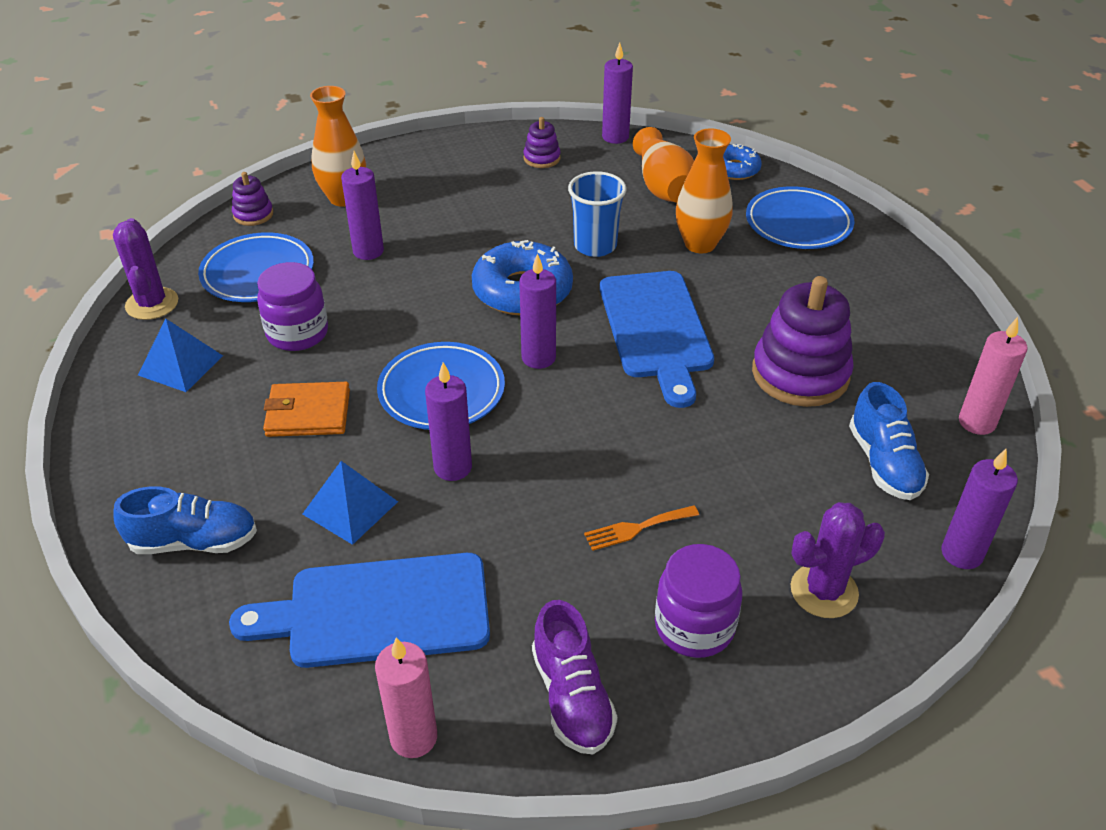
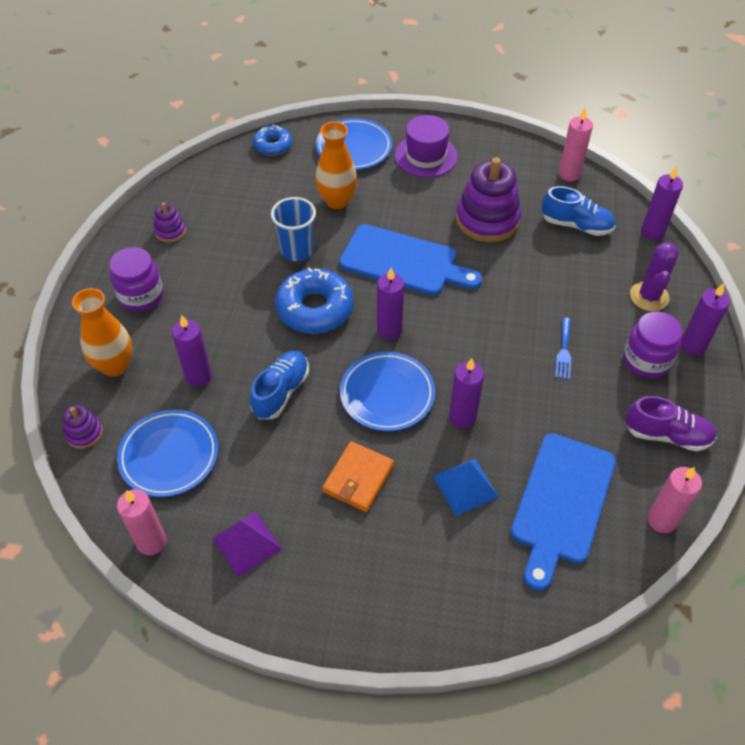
camera: 60 degrees left, 10 degrees up
purple cactus [113,218,178,320] -> pink candle [117,489,166,555]
blue shoe [113,486,257,554] -> blue shoe moved to [250,350,309,419]
blue pyramid [138,319,223,392] -> purple pyramid [212,512,282,577]
purple jar [257,262,328,351] -> purple jar moved to [109,247,163,312]
orange fork [584,505,699,551] -> blue fork [555,318,571,379]
purple candle [602,43,633,144] -> purple candle moved to [681,283,730,356]
orange vase [633,127,694,203] -> none
none -> purple hat [395,115,458,178]

